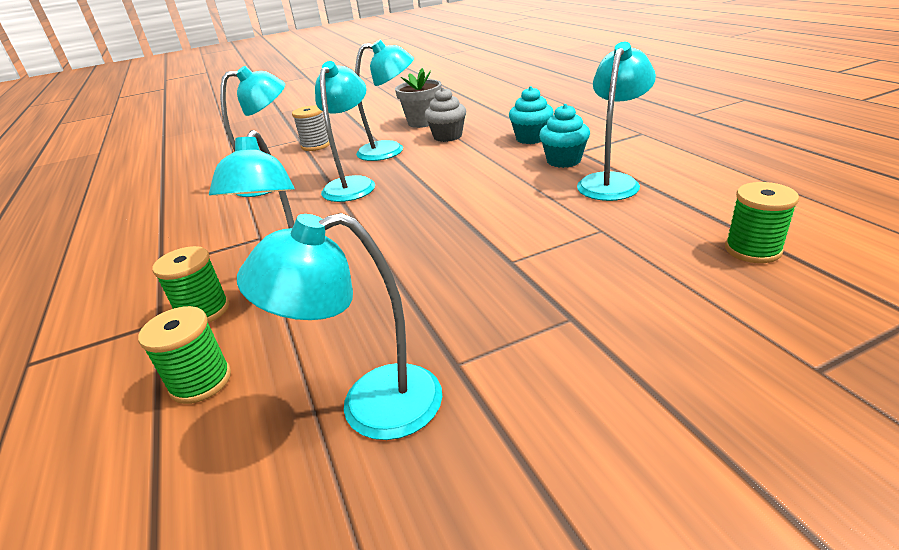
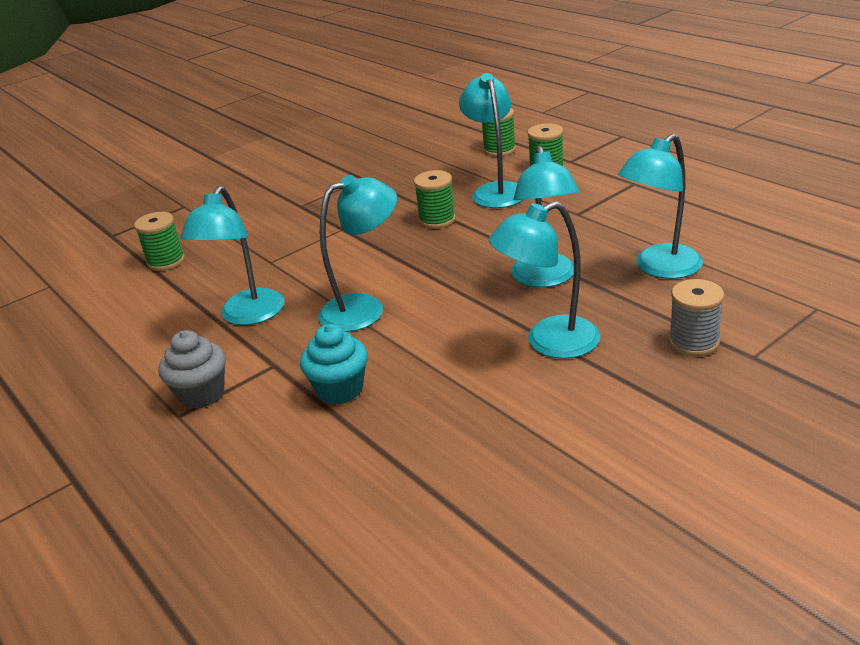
camera: 165 degrees right, 0 degrees up
turquoise lamp [237,213,442,440] -> turquoise lamp moved to [318,175,397,332]
grey flower pot [395,68,442,128] -> none
grey cupcake [425,87,466,142] -> grey cupcake moved to [158,330,226,409]
turquoise cupcake [539,104,590,168] -> none
none -> green spool [414,170,456,229]

